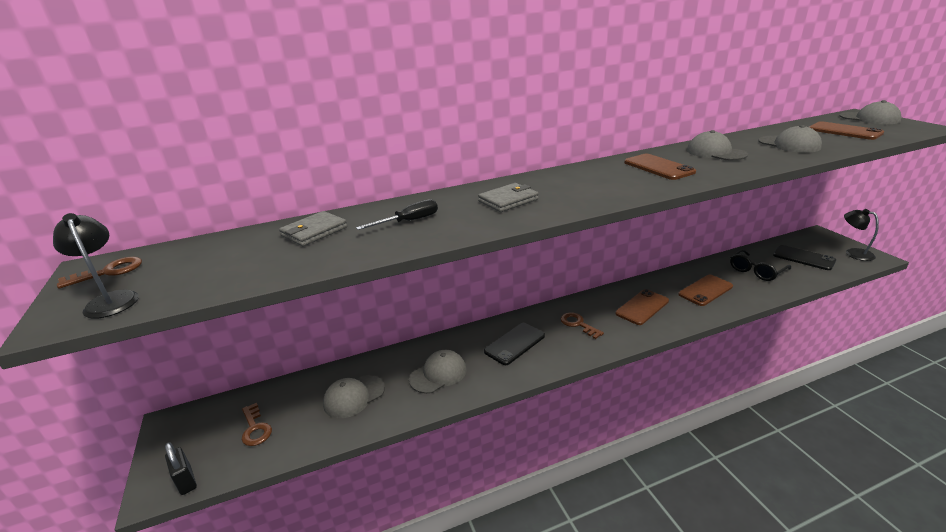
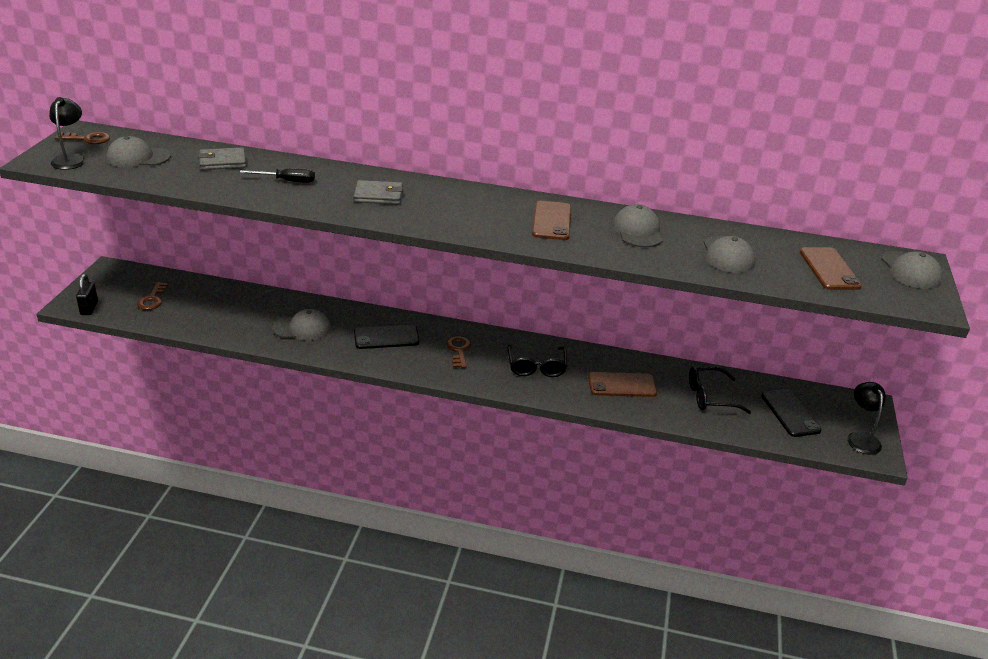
camera: 30 degrees right, 5 degrees up
grey cap [323,375,385,418] -> grey cap moved to [106,136,171,167]
brown phone [615,289,669,325] -> black glasses [507,345,567,377]

